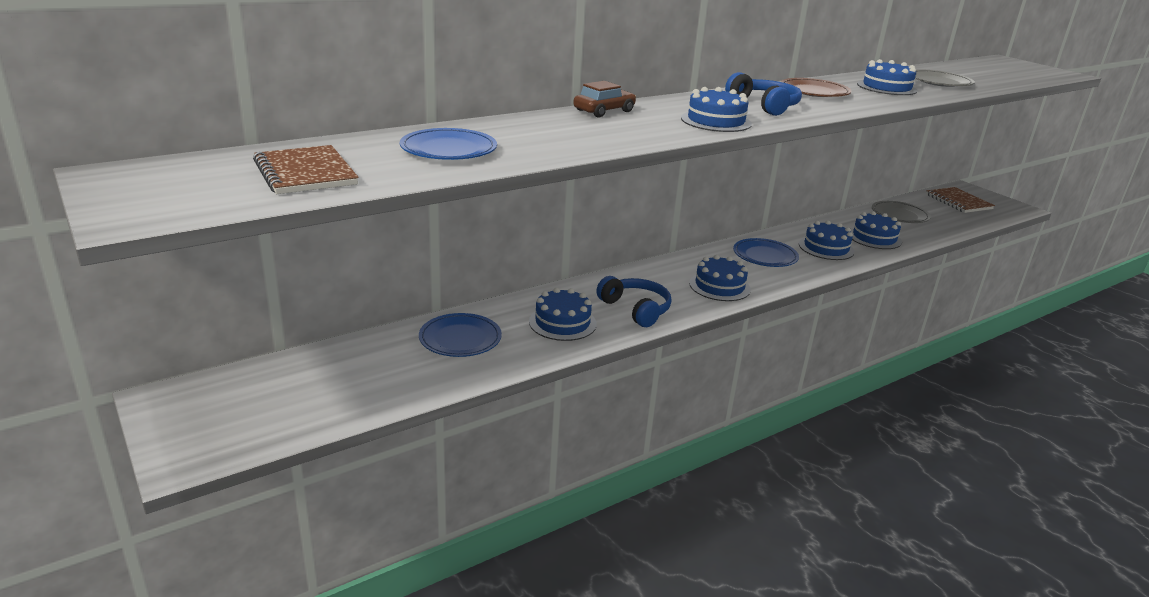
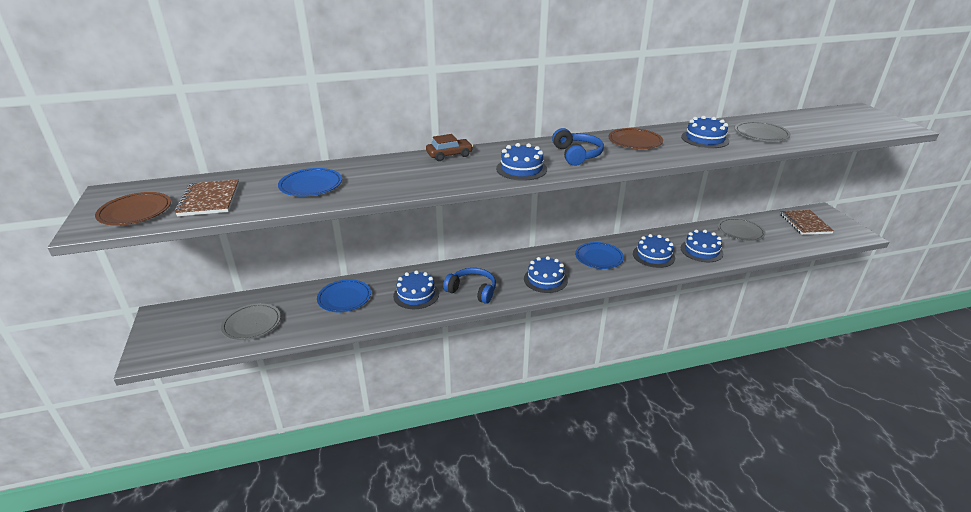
camera: 20 degrees right, 5 degrees up
blue headphones [596,276,672,327] -> blue headphones turned 45 degrees counterclockwise [443,268,496,304]
none -> brown plate [95,192,171,226]
none -> grey plate [221,303,281,341]

